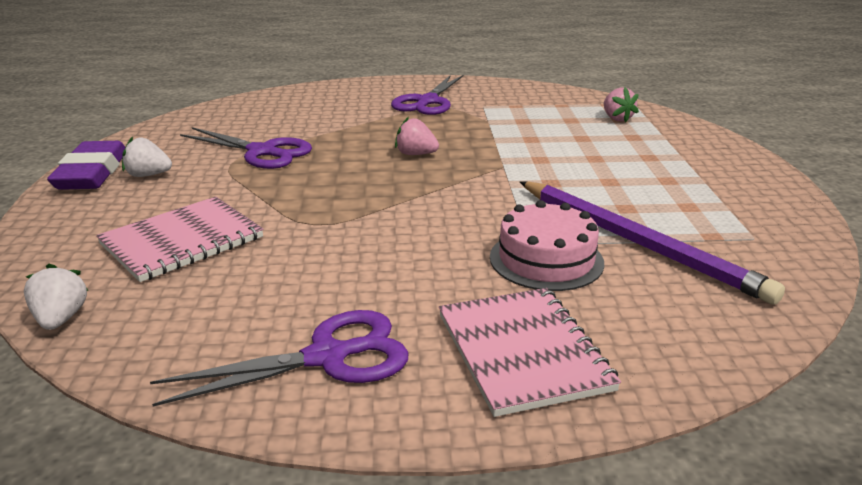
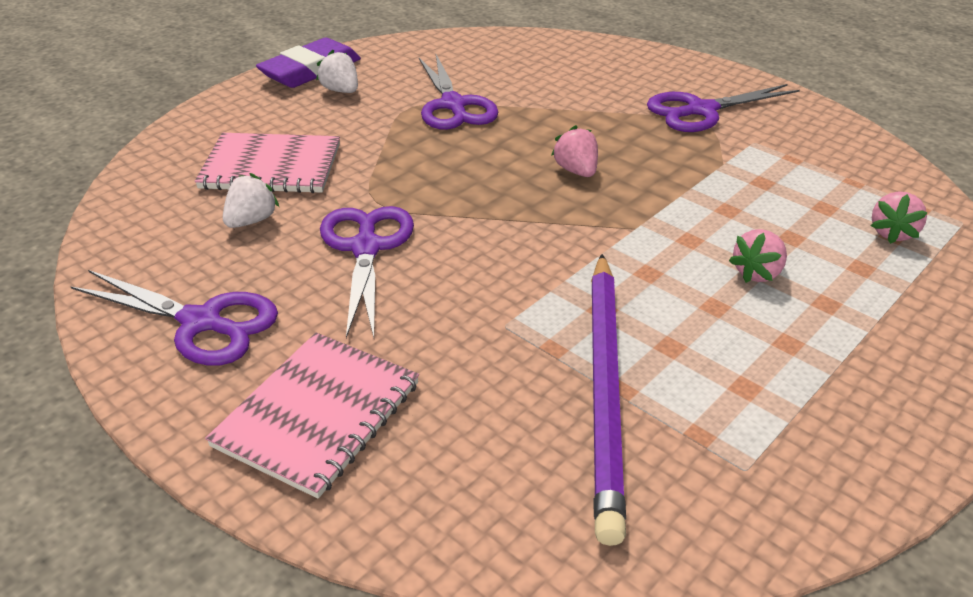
camera: 45 degrees right, 10 degrees up
white strawberry [24,263,89,330] -> white strawberry moved to [223,173,279,228]
pink cake [490,200,604,291] -> none
none -> purple scissors [320,206,414,338]
none -> pink strawberry [729,229,787,283]

